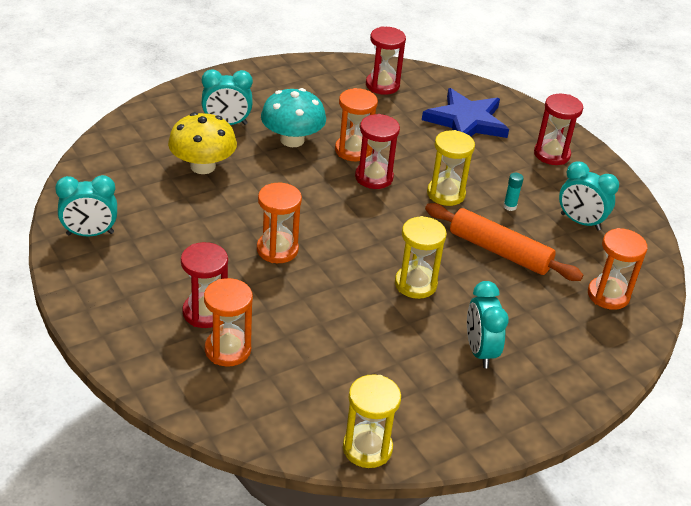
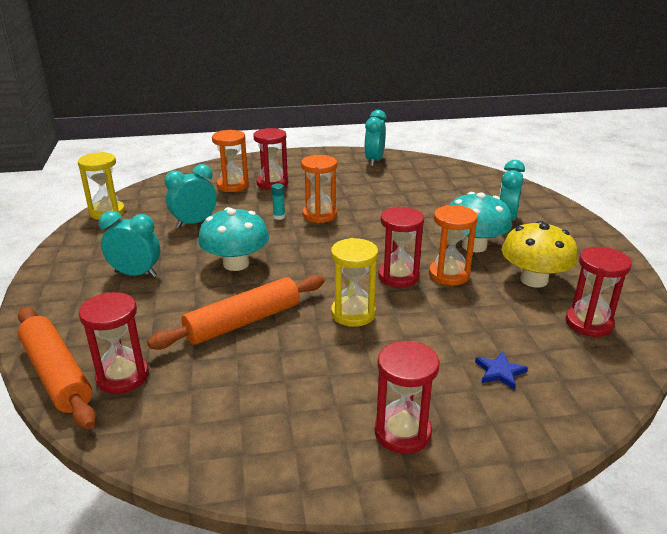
camera: 115 degrees right, 10 degrees down
yellow mushroom [168,112,237,174] -> yellow mushroom moved to [502,221,578,288]
yellow hourglass [395,216,446,299] -> turquoise mushroom [198,207,269,271]
blue star [422,88,509,138] -> blue star [475,352,528,390], size x0.42
turquoise glue stick [503,173,524,211] -> turquoise glue stick moved to [271,183,285,220]
turquoise clock [559,161,619,230] -> turquoise clock moved to [165,164,217,228]
orange hourglass [588,228,648,310] -> red hourglass [79,292,149,394]
none -> orange rolling pin [18,307,96,430]

